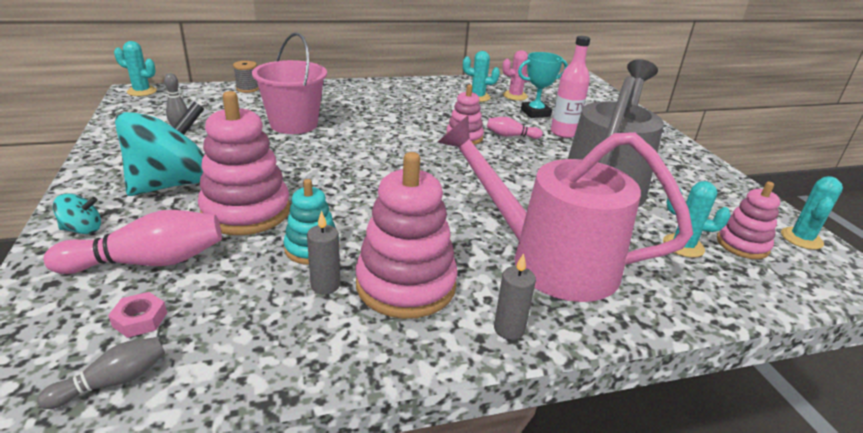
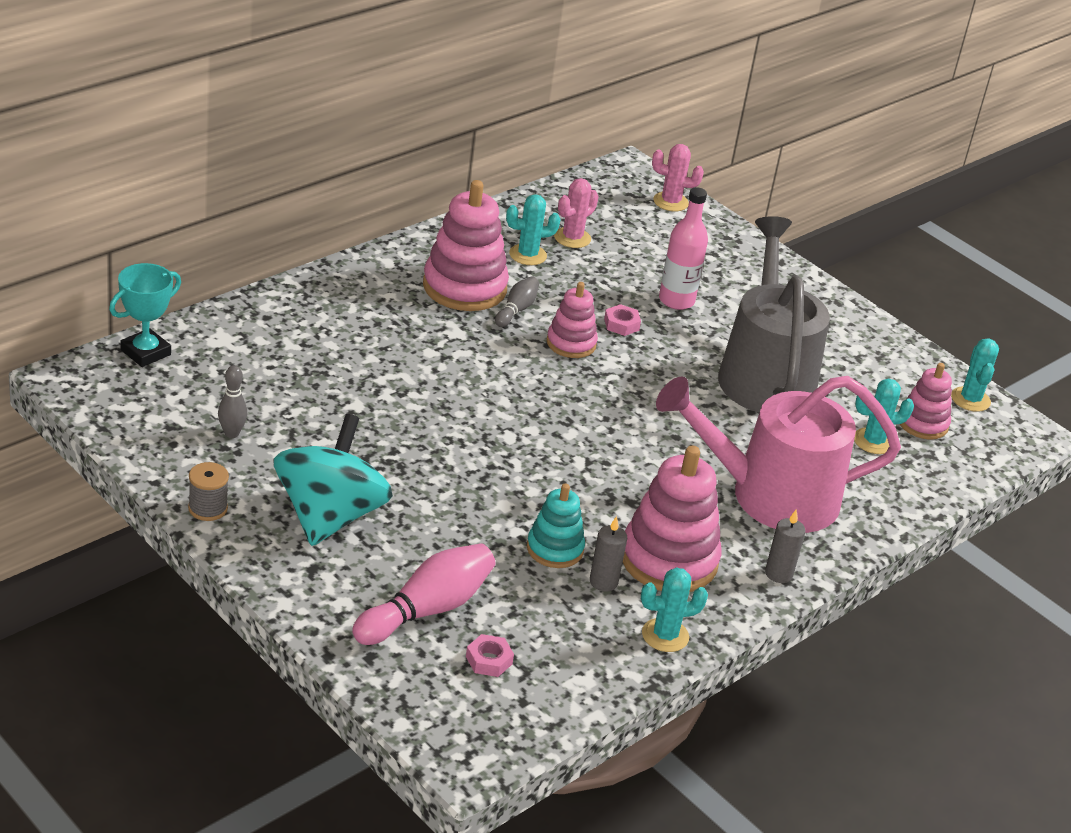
camera: 30 degrees left, 5 degrees up
grey bowling pin [37,337,165,409] -> grey bowling pin moved to [495,276,539,327]
turquoise spinning top [53,194,101,234] -> none
turquoise cactus [114,41,157,96] -> turquoise cactus moved to [641,567,708,652]
pink stacking toy [198,91,290,235] -> pink stacking toy moved to [423,180,509,311]
grey spool [233,61,259,93] -> grey spool moved to [188,462,229,521]
pink bucket [252,32,327,134] -> none
pink bowling pin [487,117,543,139] -> pink nut [604,304,641,336]
turquoise trophy [518,52,568,118] -> turquoise trophy moved to [109,263,181,367]
none -> pink cactus [652,144,704,211]

